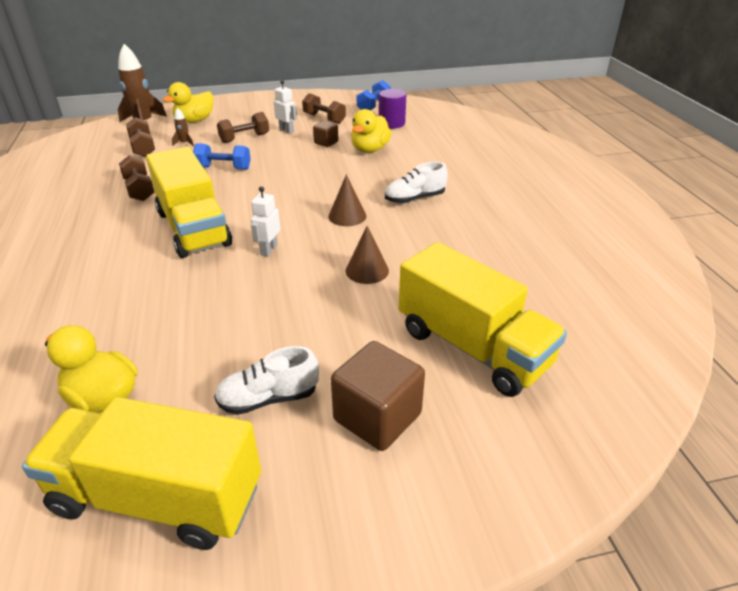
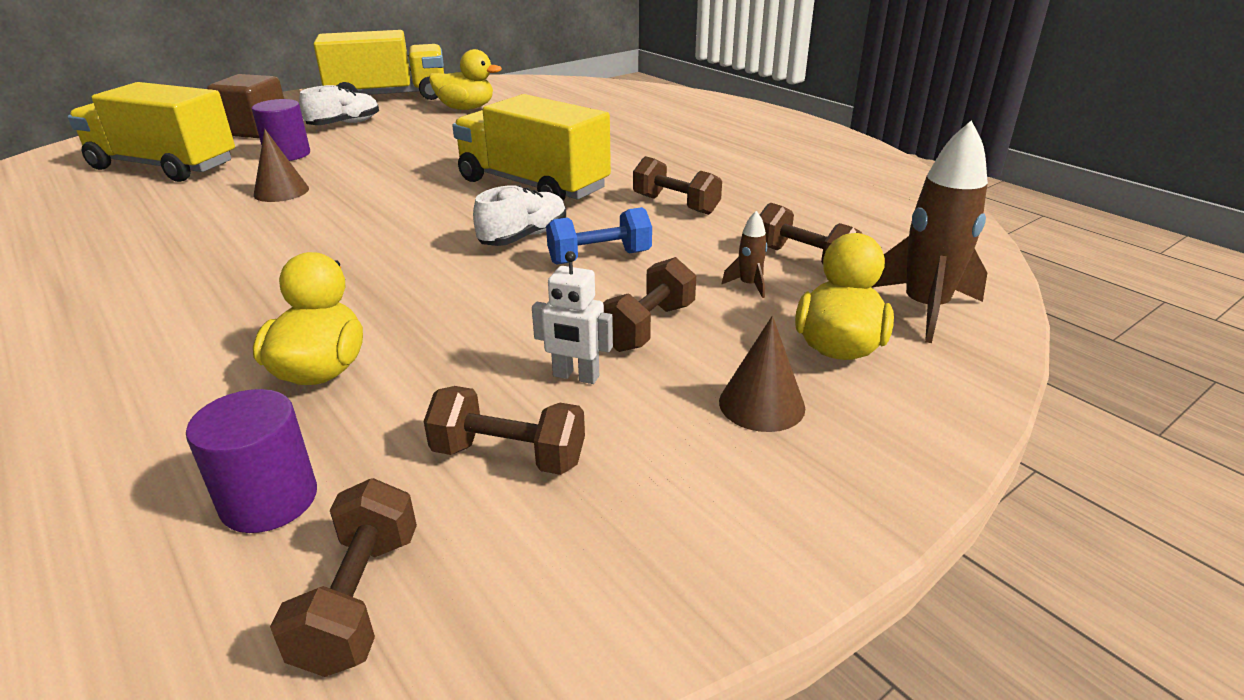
camera: 155 degrees right, 5 degrees down
white robot [251,186,281,257] -> none
brown cube [313,121,338,147] -> none
brown cone [328,174,366,226] -> brown cone moved to [719,316,805,432]
blue dumbbell [357,80,391,110] -> brown dumbbell [270,478,417,677]
white shoe [385,162,448,204] -> white shoe moved to [473,185,566,246]
none -> purple cylinder [252,99,310,161]

